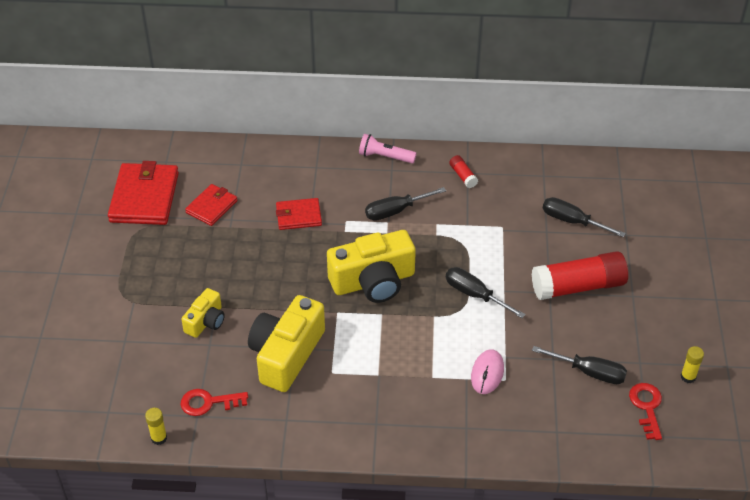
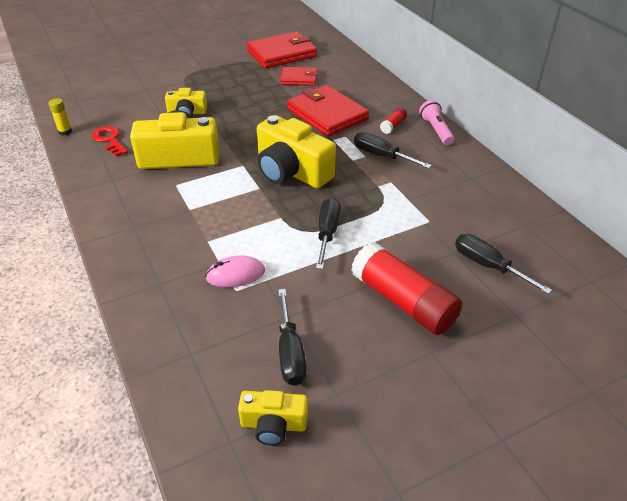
camera: 60 degrees right, 5 degrees down
red wallet [276,198,322,230] -> red wallet [287,85,369,137], size x1.74
red glue stick [449,155,478,188] -> red glue stick moved to [380,107,407,134]
black screwdriver [543,197,626,237] -> black screwdriver turned 45 degrees counterclockwise [455,234,552,294]
red key [629,383,662,440] -> yellow camera [238,390,308,445]
yellow glue stick [681,346,704,383] -> none

